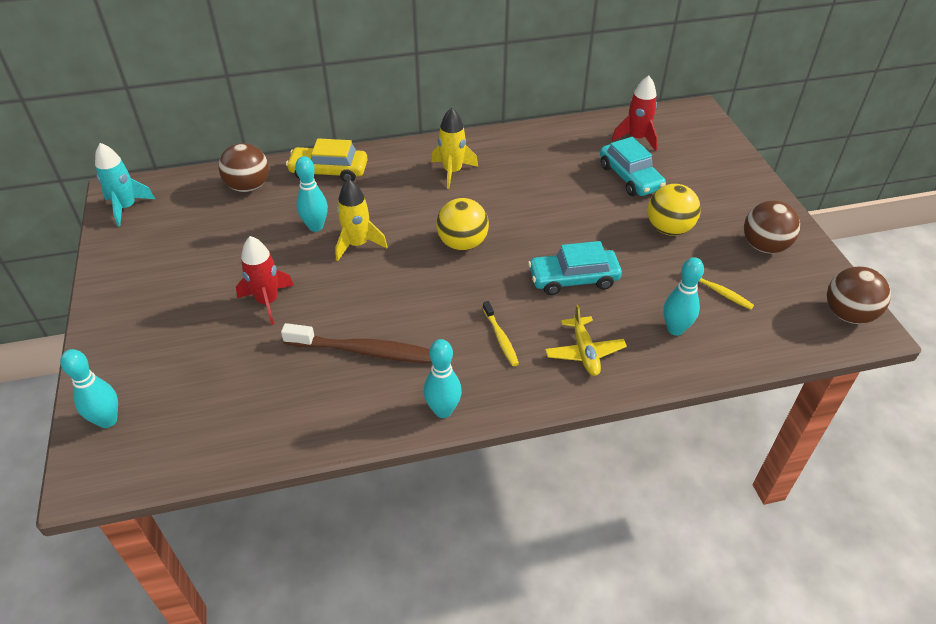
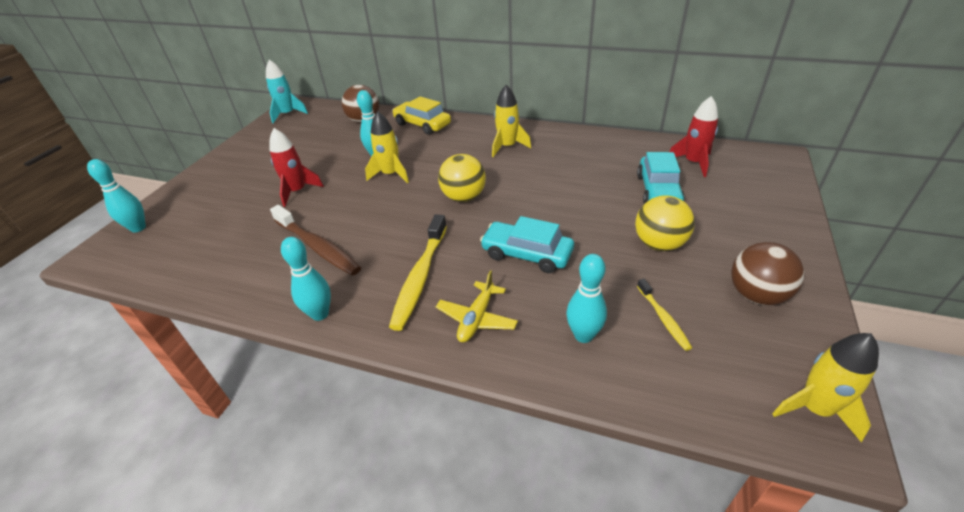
camera: 35 degrees right, 5 degrees down
yellow toothbrush [483,301,519,366] -> yellow toothbrush [389,214,447,331], size x1.89
brown ball [827,267,891,324] -> yellow rocket [772,333,879,442]

